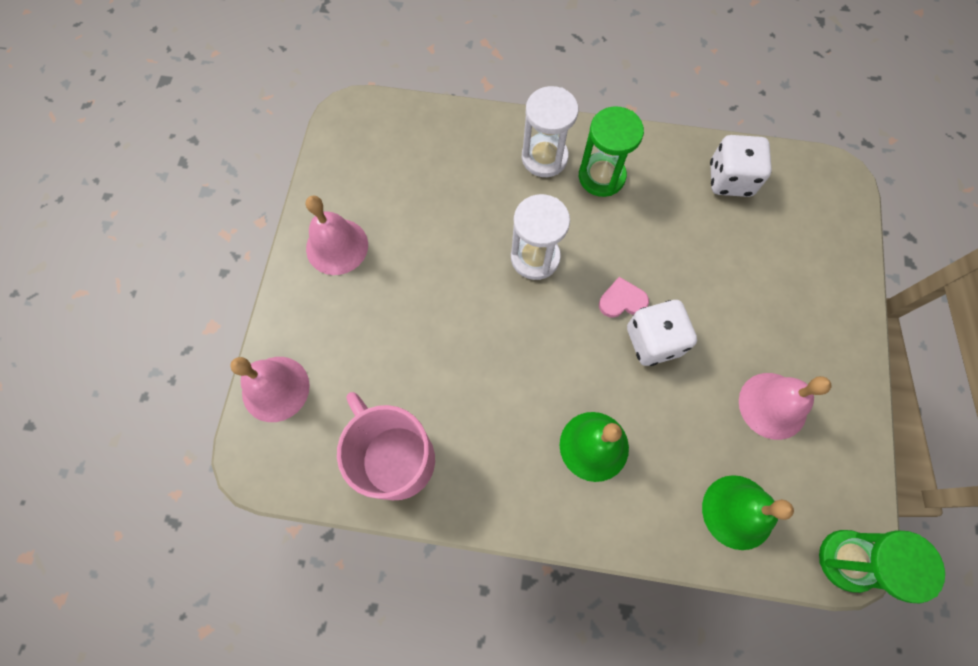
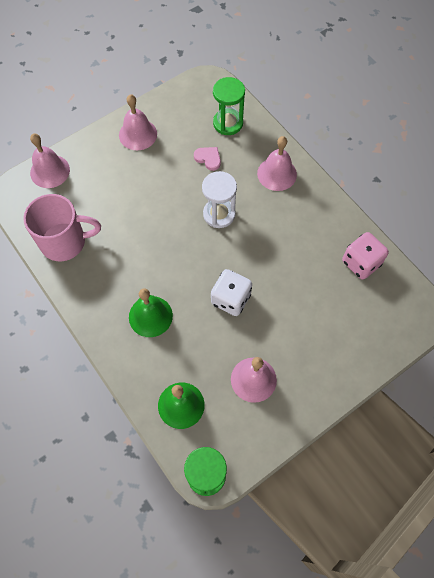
camera: 45 degrees right, 5 degrees down
pink mug [337,392,435,500] -> pink mug turned 75 degrees clockwise [23,194,101,261]
white hourglass [522,86,578,177] -> pink bell [257,136,297,191]
green hourglass [579,106,644,197] -> green hourglass moved to [213,77,245,135]
pink heart [599,277,649,318] -> pink heart moved to [194,147,221,171]
white dice [710,135,772,197] -> pink dice [342,232,389,280]

